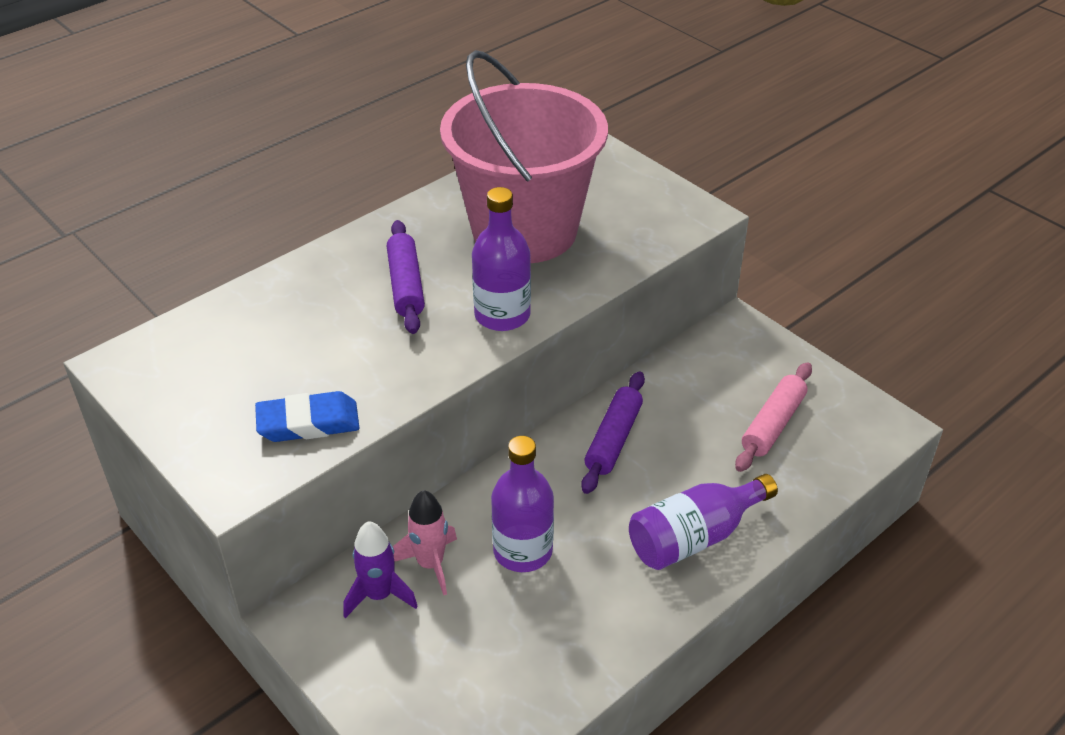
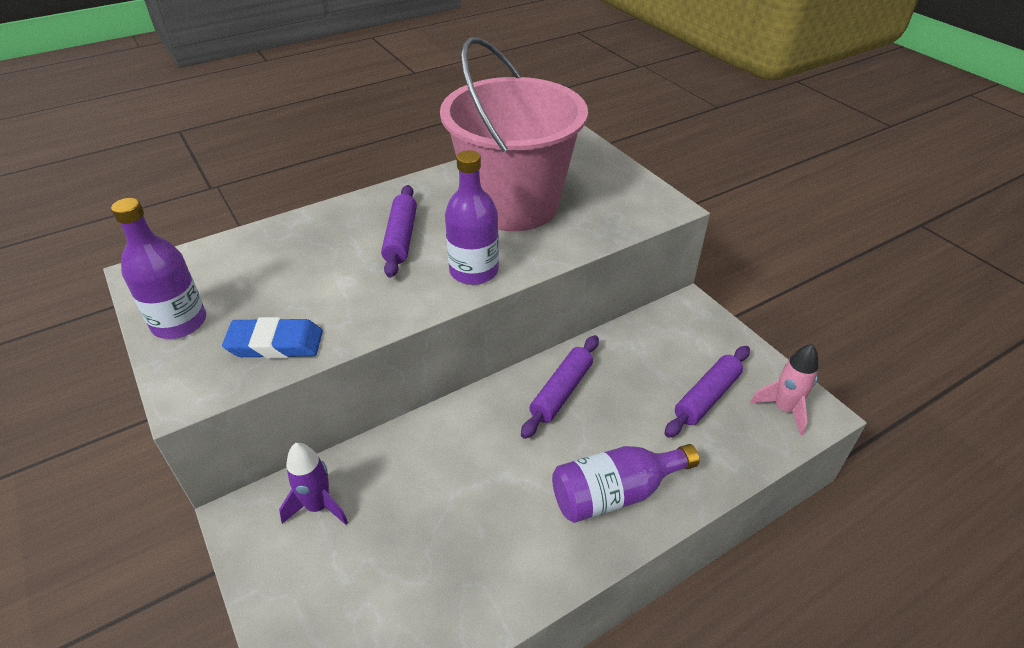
camera: 10 degrees right, 0 degrees up
pink rocket [393,490,457,595] -> pink rocket moved to [750,344,818,435]
purple bottle [491,436,554,572] -> purple bottle moved to [111,198,206,339]
pink rolling pin [735,362,812,472] -> purple rolling pin [665,346,750,438]

